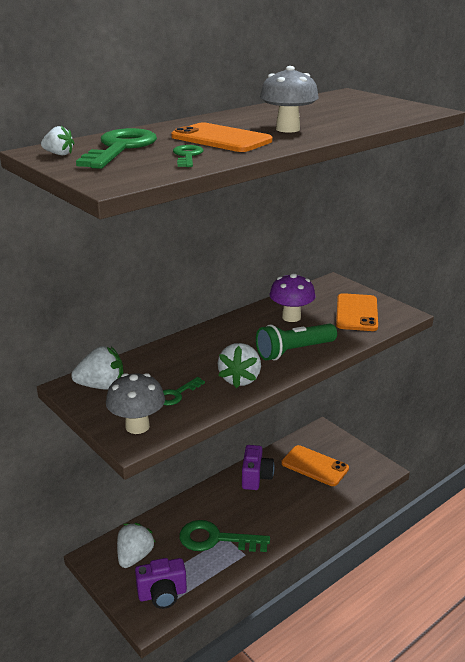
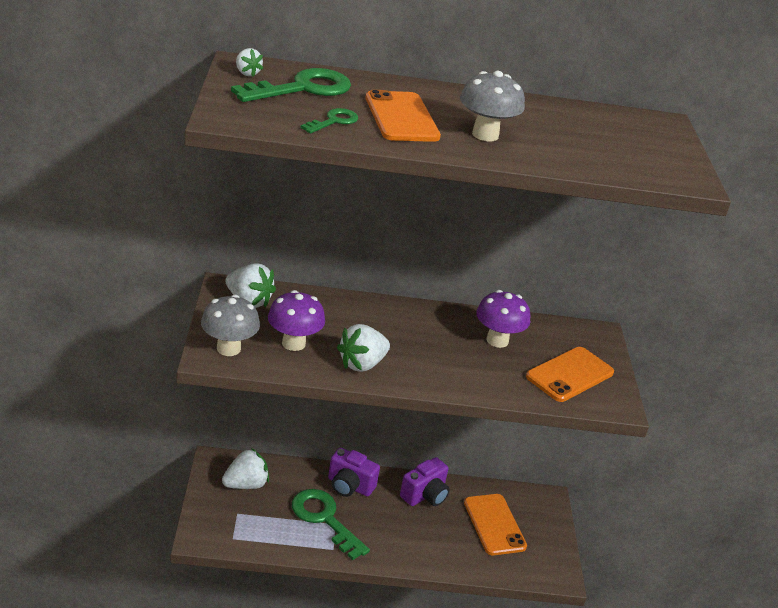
camera: 35 degrees right, 5 degrees up
purple camera [135,558,187,609] -> purple camera moved to [328,448,380,497]
green key [163,377,205,405] -> purple mushroom [268,290,325,351]
green flashlight [256,323,337,360] -> none

